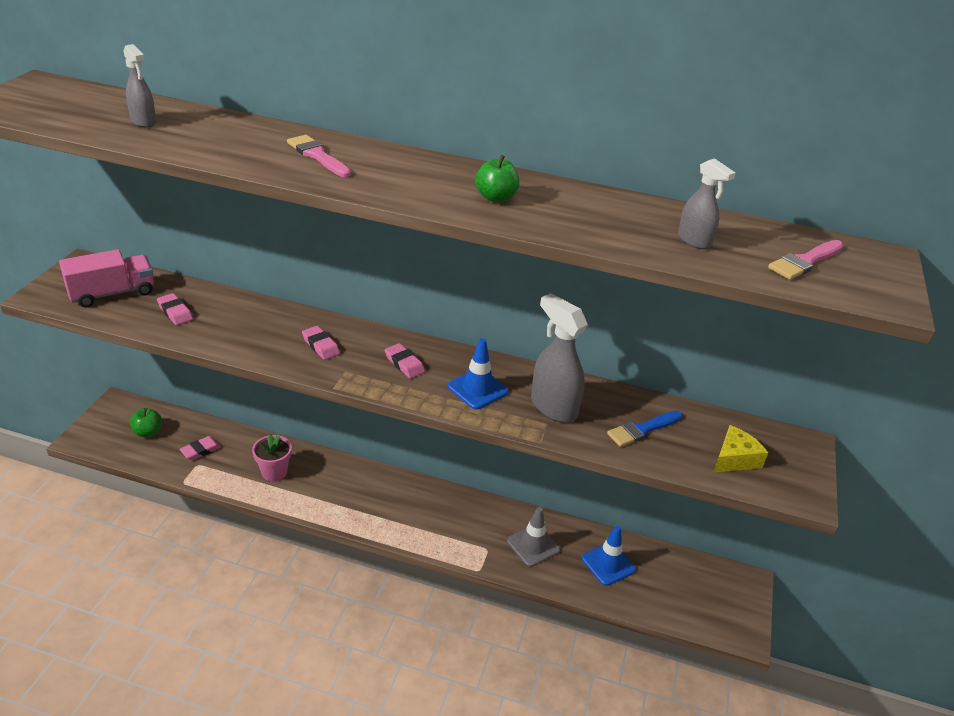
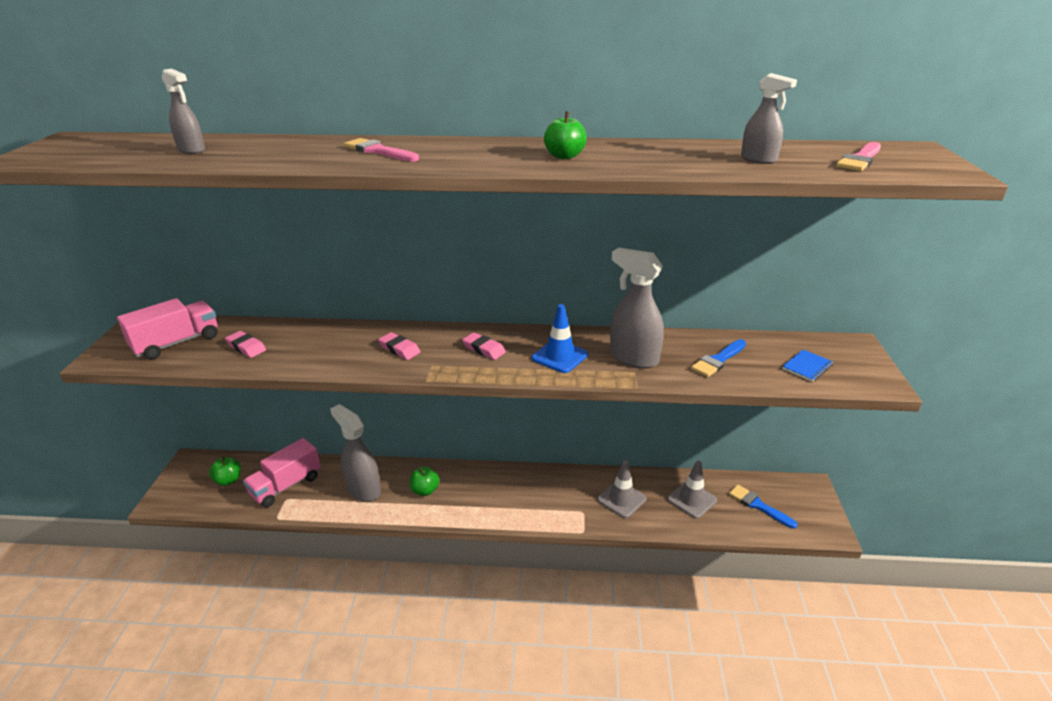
camera: 10 degrees left, 5 degrees down
pink eraser [179,436,222,460] -> pink truck [243,438,321,507]
pink flower pot [252,433,292,481] -> grey spray bottle [330,404,381,502]
blue traffic cone [582,525,636,586] -> grey traffic cone [667,461,717,519]
yellow cheese [713,425,768,473] -> blue notebook [782,350,833,382]
none -> green apple [409,466,440,496]
none -> blue brush [729,485,798,529]

